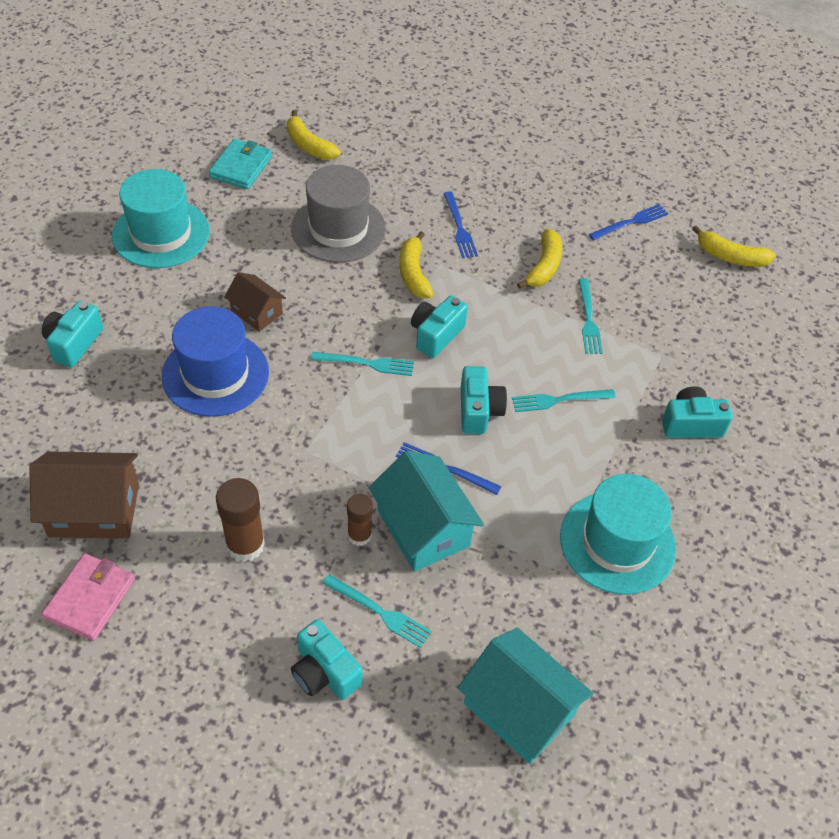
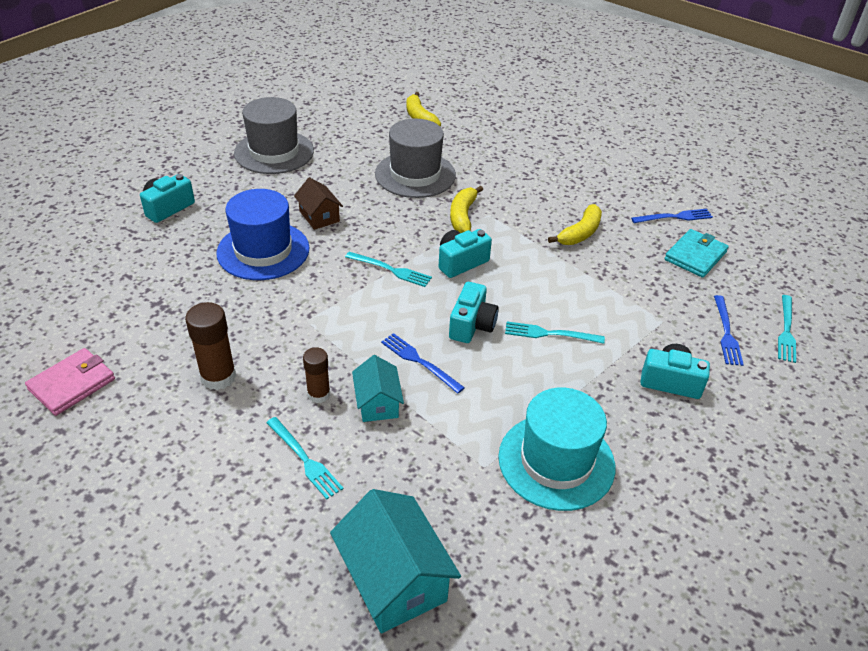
camera: 20 degrees right, 10 degrees down
brown house [29,451,139,539] -> none
turquoise hat [112,169,210,268] -> grey hat [234,97,314,174]
turquoise wallet [209,139,272,189] -> turquoise wallet moved to [664,229,729,278]
turquoise camera [291,619,363,700] -> none
turquoise house [369,450,484,572] -> turquoise house [352,355,404,422], size x0.59
blue fork [443,191,478,258] -> blue fork moved to [714,295,744,366]
turquoise fork [579,278,603,354] -> turquoise fork moved to [778,295,796,363]
yellow banana [692,225,776,267] -> none

